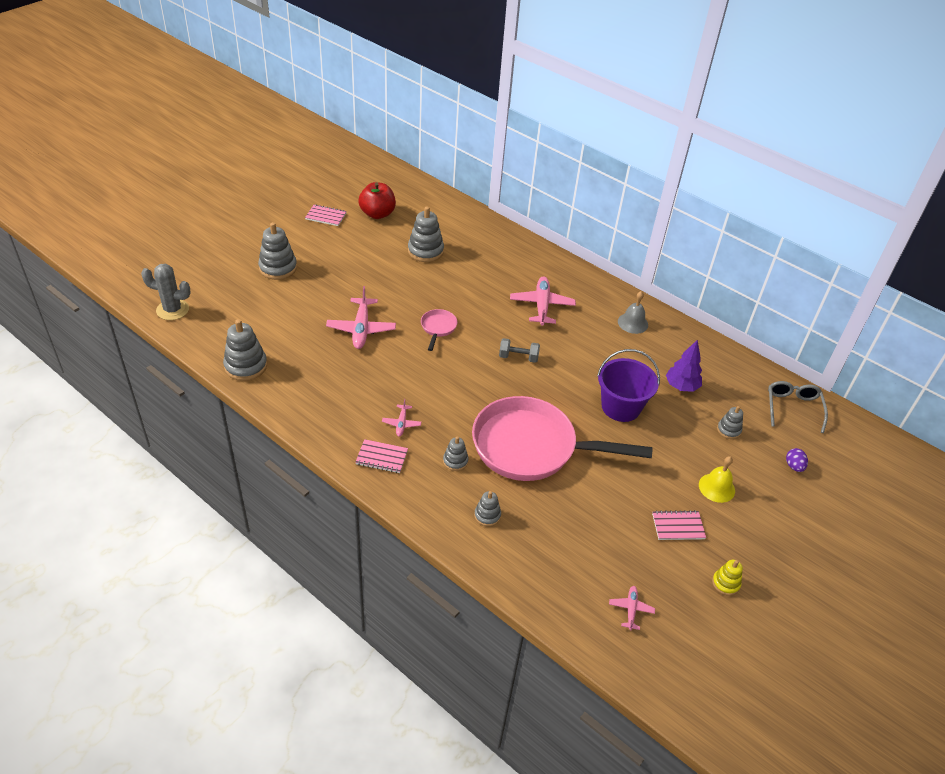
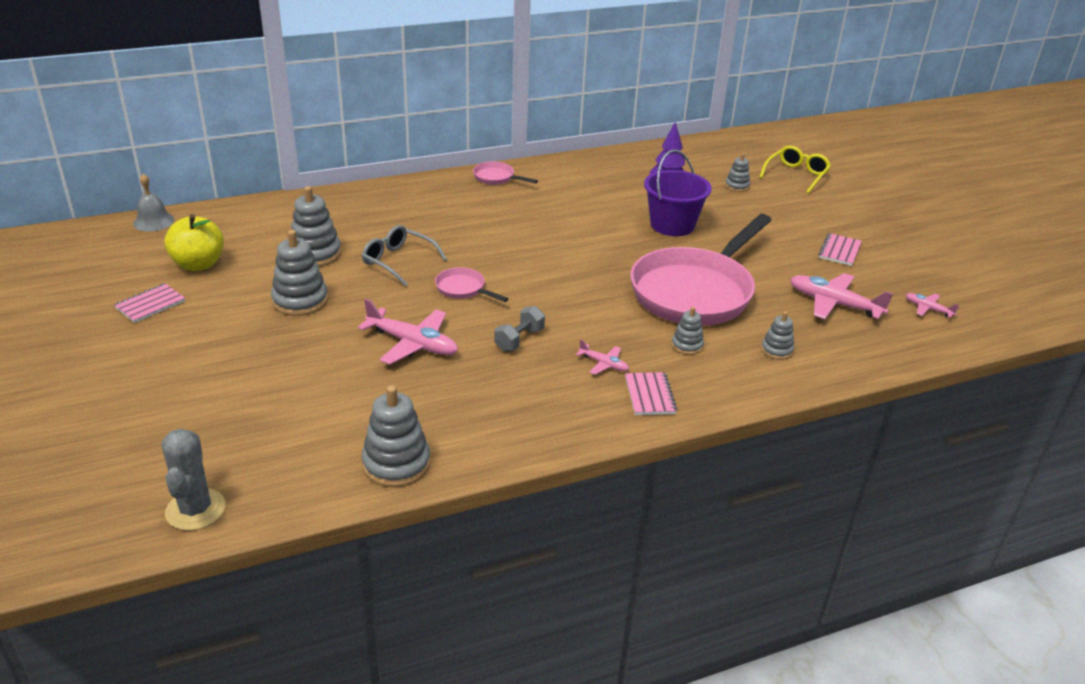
camera: 60 degrees left, 10 degrees down
grey cactus [141,264,191,320] -> grey cactus turned 45 degrees counterclockwise [162,428,225,531]
grey stacking toy [258,222,297,280] -> grey stacking toy moved to [271,230,328,316]
pink notebook [355,439,408,473] -> pink notebook turned 45 degrees counterclockwise [625,372,677,415]
red apple [358,182,396,219] -> yellow apple [164,214,224,271]
grey dumbbell [499,338,540,363] -> grey dumbbell moved to [494,306,545,351]
pink plane [510,276,576,326] -> pink plane moved to [790,273,893,319]
grey bell [618,291,648,334] -> grey bell moved to [133,174,174,232]
yellow bell [699,456,735,503] -> none
yellow stacking toy [712,560,743,596] -> none
grey glasses [768,381,828,433] -> grey glasses moved to [362,225,447,287]
purple egg [786,448,808,472] -> yellow glasses [760,146,831,193]
none -> pink pan [473,162,538,185]

